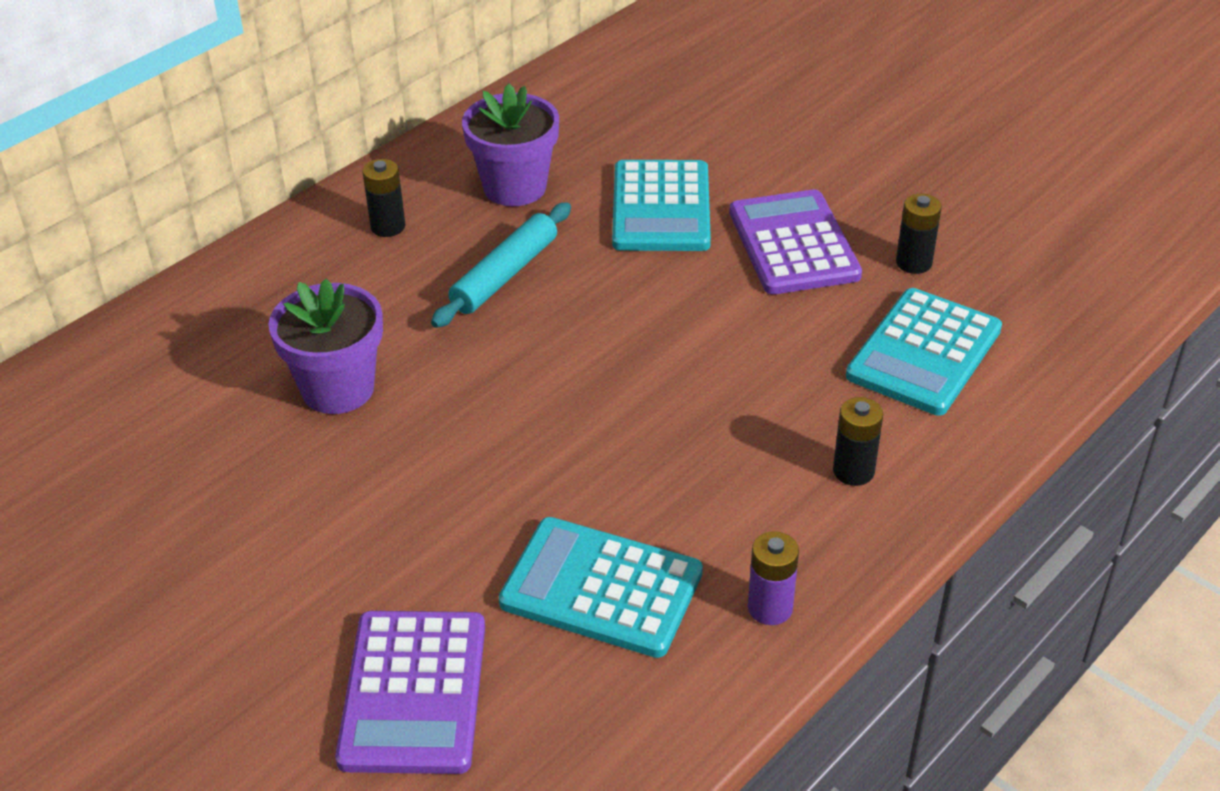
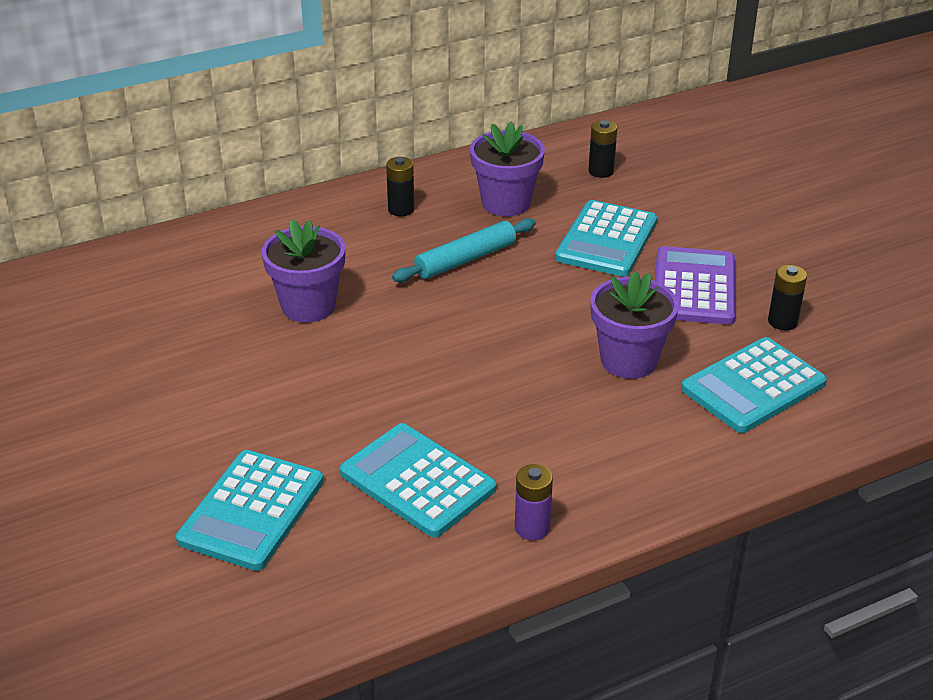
camera: 20 degrees right, 5 degrees down
purple calculator [335,611,485,774] -> turquoise calculator [176,450,324,571]
black battery [833,397,883,486] -> black battery moved to [588,120,617,178]
none -> purple flower pot [590,270,679,379]

